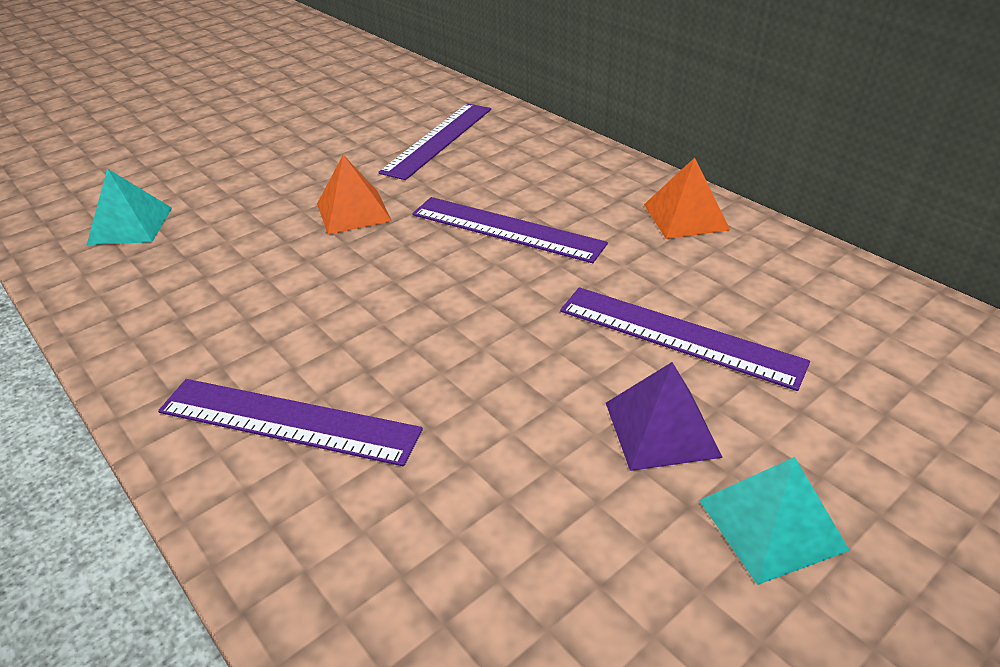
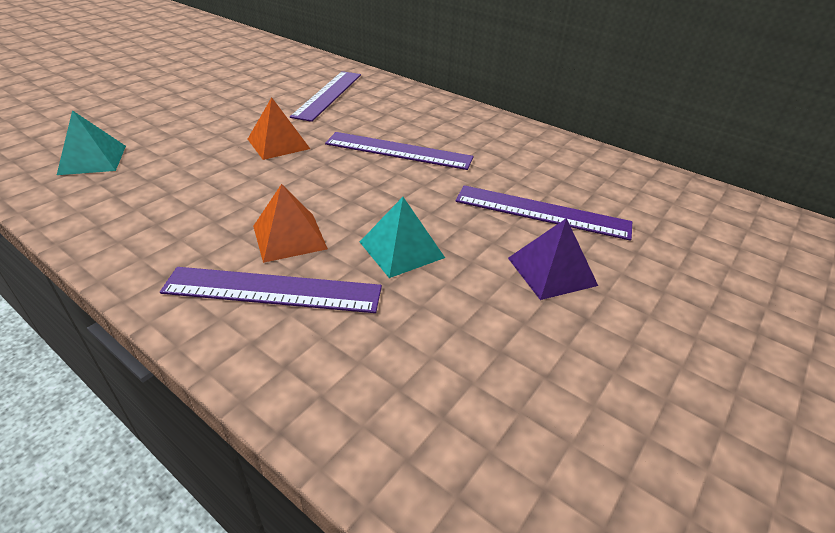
camera: 15 degrees left, 0 degrees up
orange pyramid [644,158,730,239] -> orange pyramid moved to [253,184,328,263]
turquoise pyramid [699,457,850,585] -> turquoise pyramid moved to [360,197,445,278]

